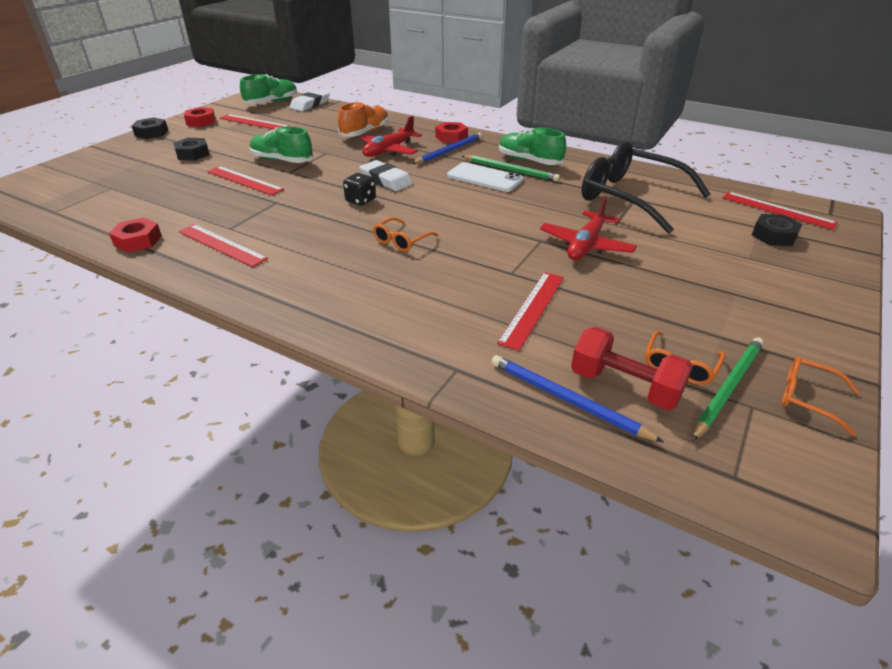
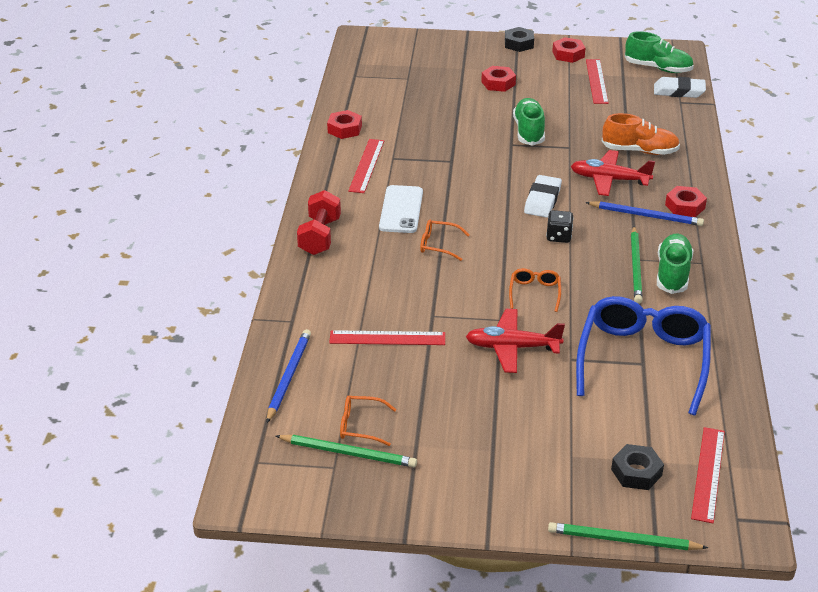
camera: 65 degrees right, 0 degrees up
black nut [173,138,210,160] -> red nut [481,66,516,92]
red ruler [207,166,284,195] -> none
black dice [343,173,376,206] -> black dice moved to [546,210,574,243]
white phone [447,162,523,192] -> white phone moved to [379,185,423,233]
red dumbbell [571,327,693,410] -> red dumbbell moved to [297,190,341,255]
black glasses [582,141,711,234] -> blue glasses [576,296,711,415]
orange glasses [782,356,859,436] -> orange glasses moved to [509,268,561,312]
none -> green pencil [548,522,708,550]

